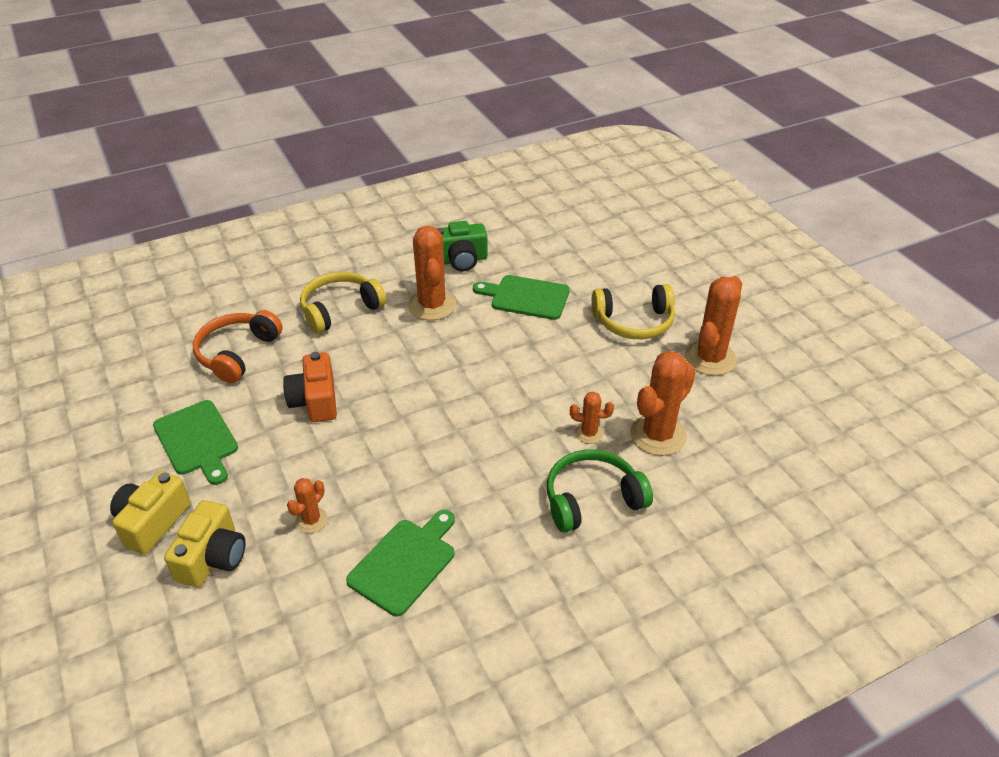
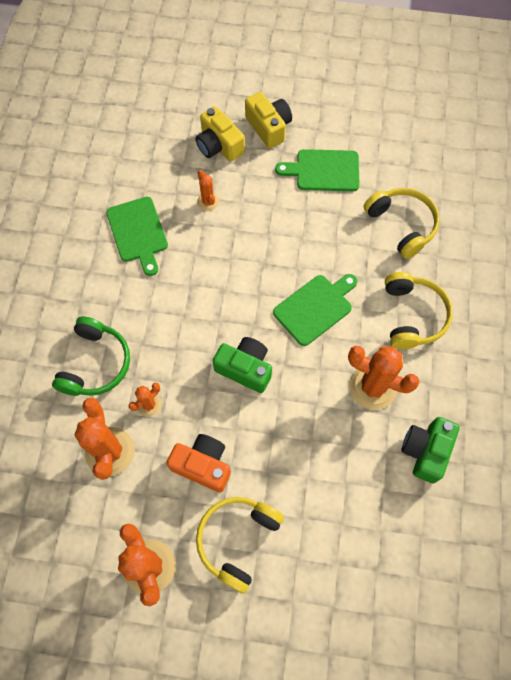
camera: 125 degrees right, 25 degrees up
orange headphones [193,310,282,383] -> yellow headphones [364,188,440,259]
orange camera [283,352,337,422] -> orange camera moved to [166,434,231,492]
green cutting board [473,275,570,320] -> green cutting board moved to [273,274,358,346]
none -> green camera [213,337,272,393]

